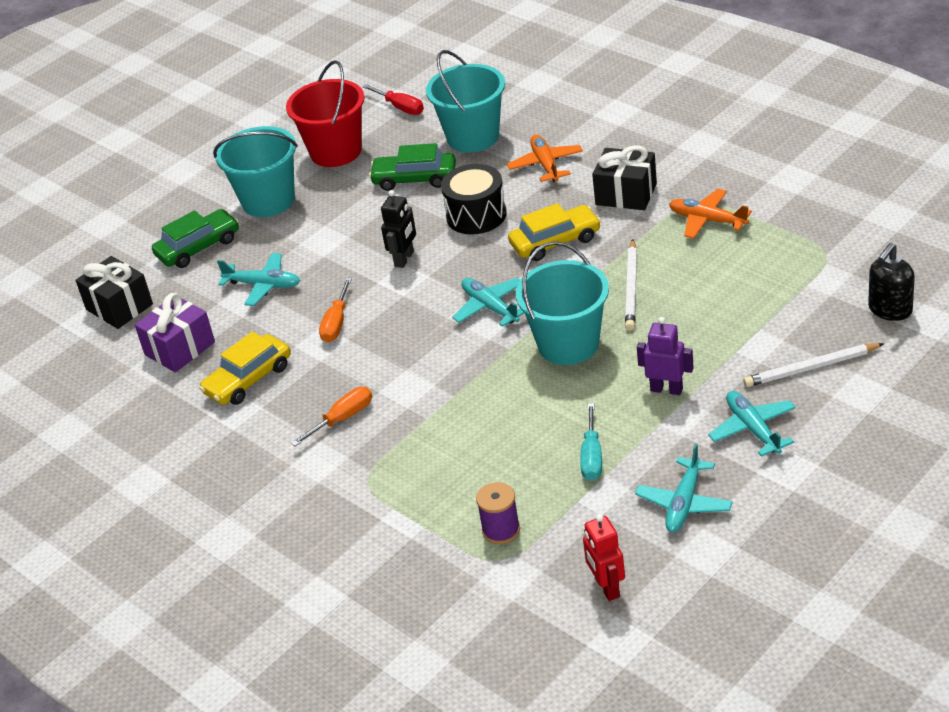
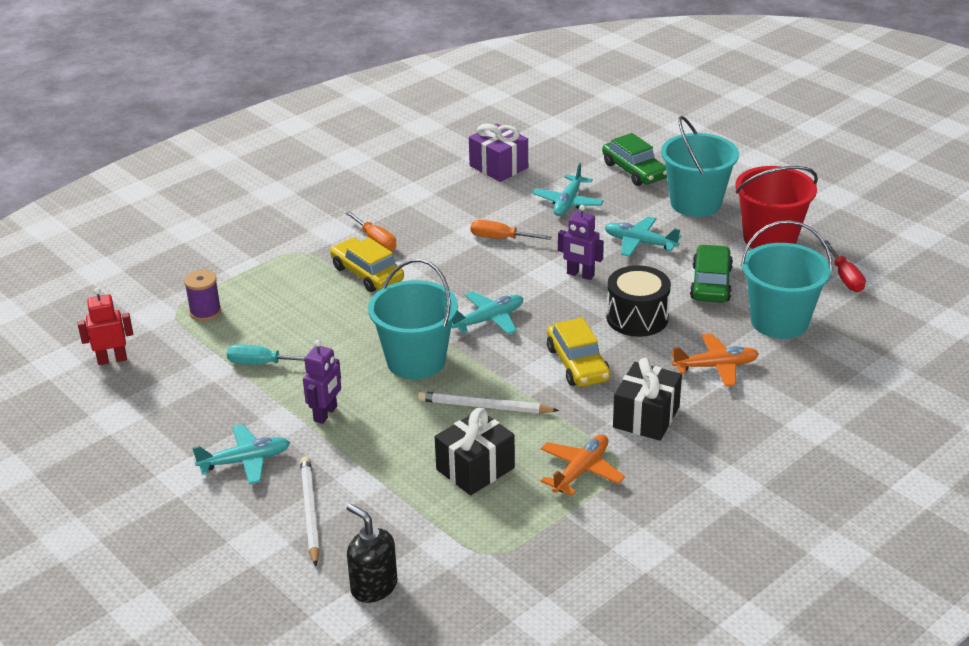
camera: 90 degrees right, 5 degrees down
black gift [76,256,153,329] -> black gift moved to [435,408,515,495]
yellow car [199,331,291,405] -> yellow car moved to [330,237,404,292]
red screwdriver [363,84,424,115] -> red screwdriver turned 60 degrees counterclockwise [825,240,866,292]
black robot [381,190,416,268] -> purple robot [558,205,604,280]
turquoise plane [635,443,733,532] -> turquoise plane moved to [605,216,681,257]

